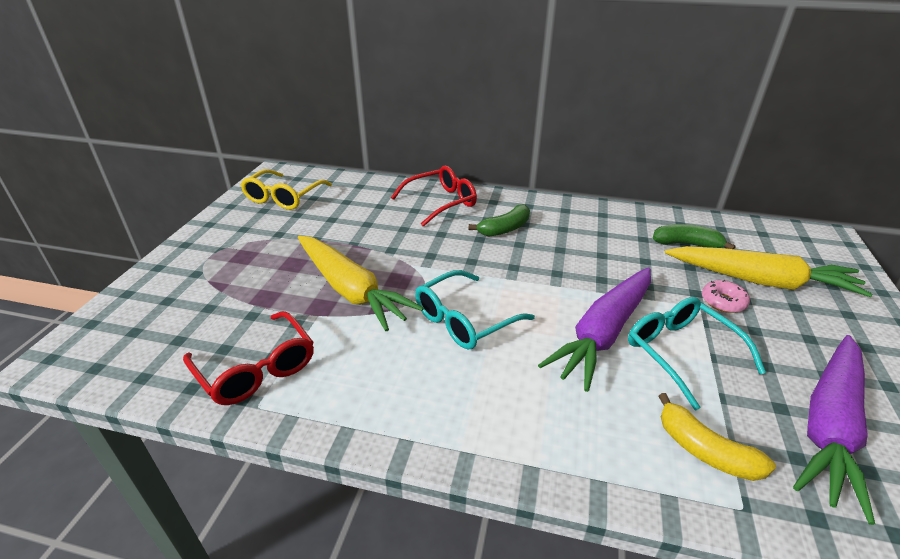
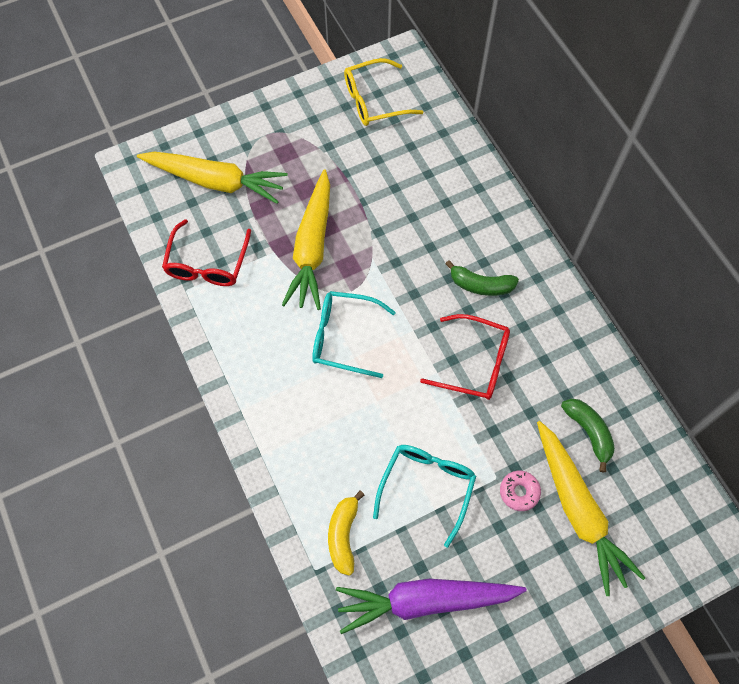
camera: 50 degrees right, 30 degrees up
red glasses [391,166,477,227] -> red glasses moved to [420,314,510,400]
purple carrot [538,267,651,392] -> none
none -> yellow carrot [137,152,288,204]

